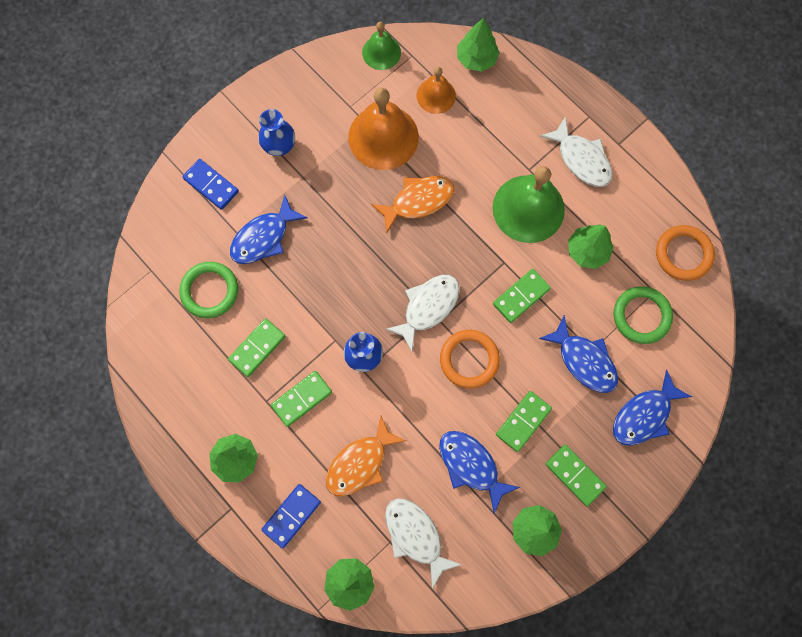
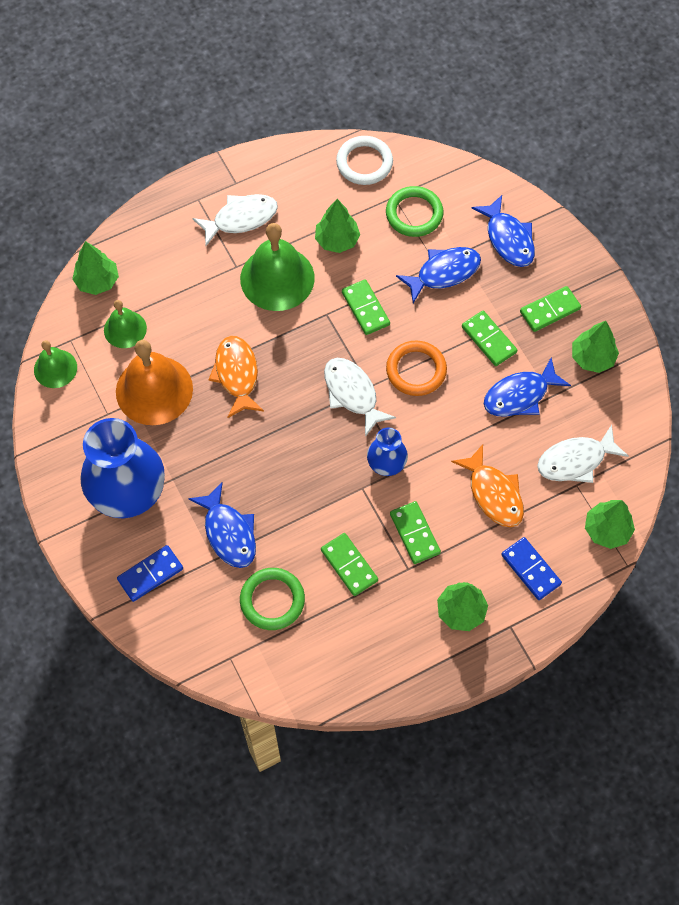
camera: 75 degrees left, 10 degrees down
blue vase [258,109,295,156] -> blue vase [80,418,165,519], size x2.00
orange bell [417,67,456,114] -> green bell [104,300,147,348]
orange ring [656,225,715,281] -> white ring [336,136,393,185]

